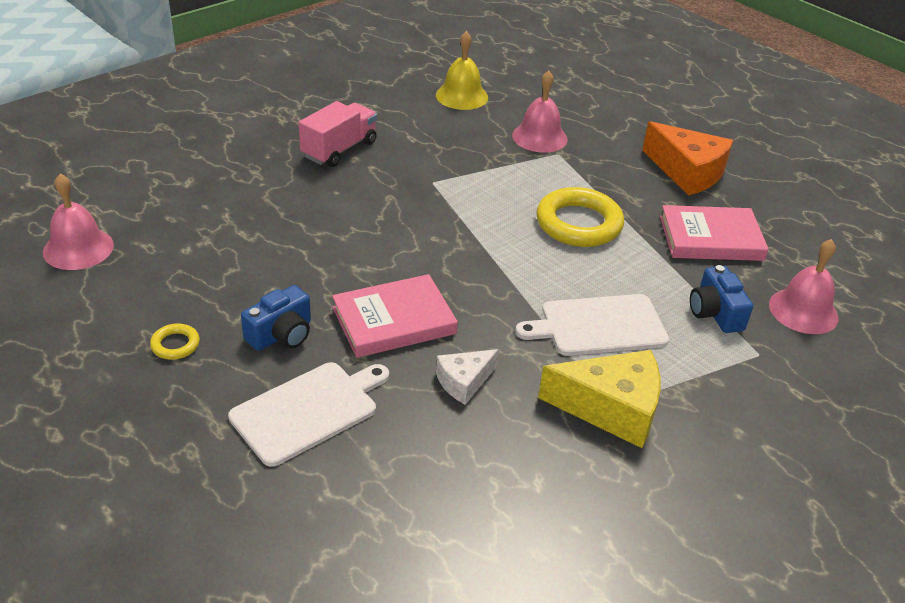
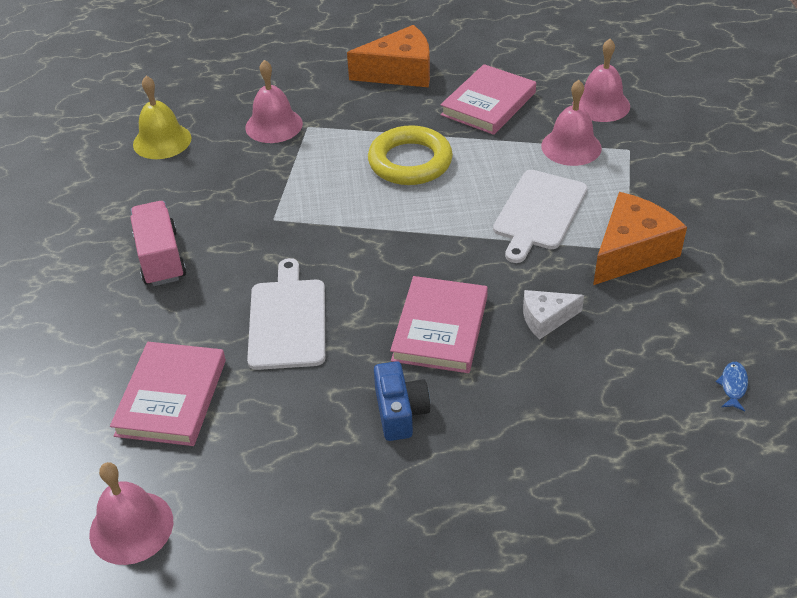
camera: 50 degrees left, 5 degrees up
yellow ring [150,323,200,360] -> none
white cutting board [228,362,389,467] -> white cutting board moved to [247,258,326,370]
white cheese [436,349,499,405] -> white cheese turned 75 degrees clockwise [523,290,584,340]
yellow cheese [538,350,661,448] -> orange cheese [593,192,687,285]
blue camera [690,265,753,333] -> pink bell [541,80,602,166]
none -> pink book [110,342,226,446]
none -> blue fish [716,362,748,411]

